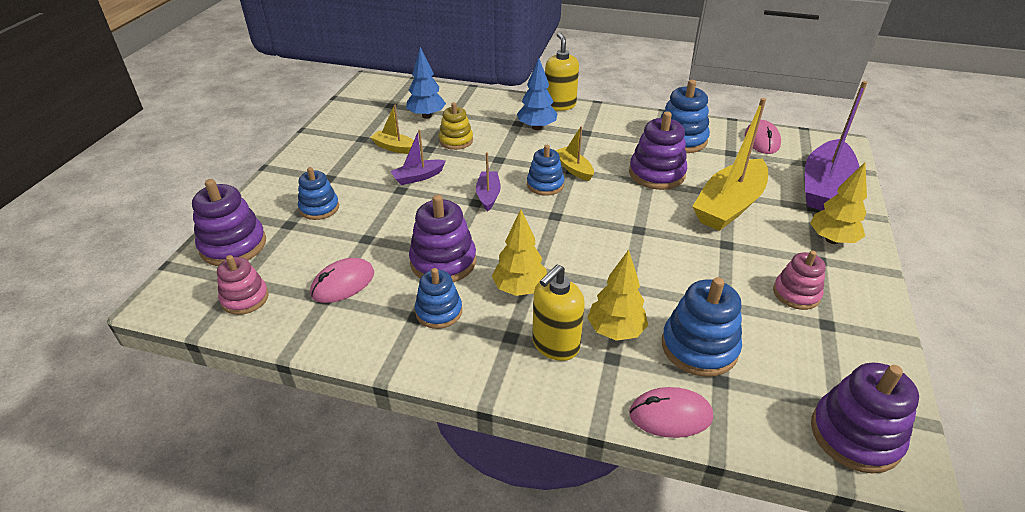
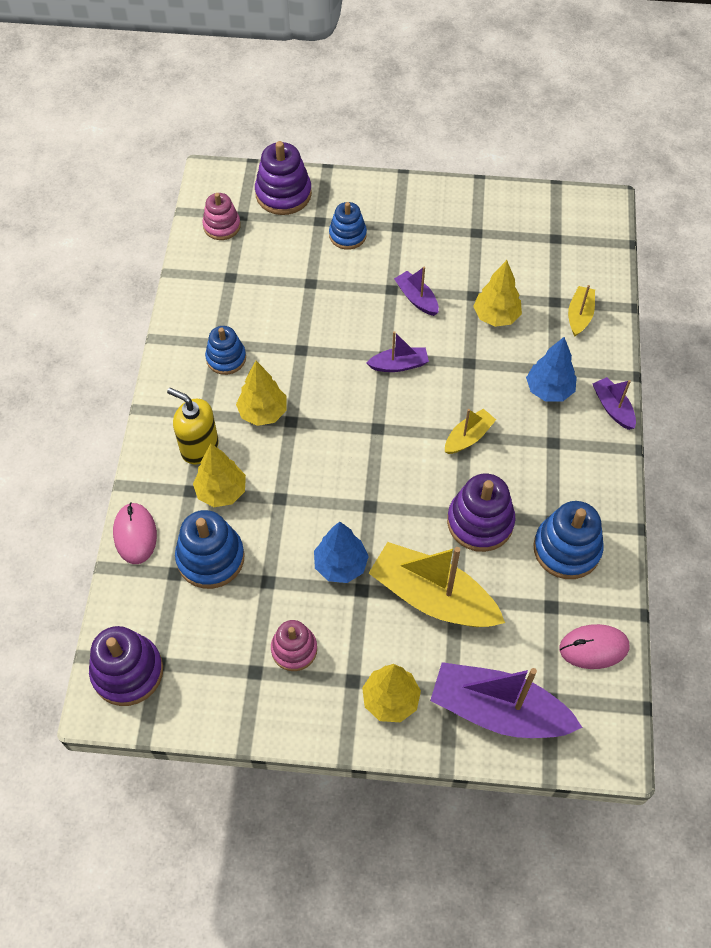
camera: 80 degrees right, 20 degrees up
pink mouse [310,258,374,303] -> none
yellow boat [370,105,414,154] -> yellow boat moved to [568,285,595,336]
blue tree [406,47,446,119] -> blue tree moved to [314,522,369,583]
purple stacking toy [409,194,476,282] -> none
yellow stacking toy [439,102,473,150] -> yellow tree [473,260,522,327]
blue stacking toy [527,145,564,196] -> none
yellow soap dispenser [545,32,579,111] -> purple boat [593,377,636,430]

